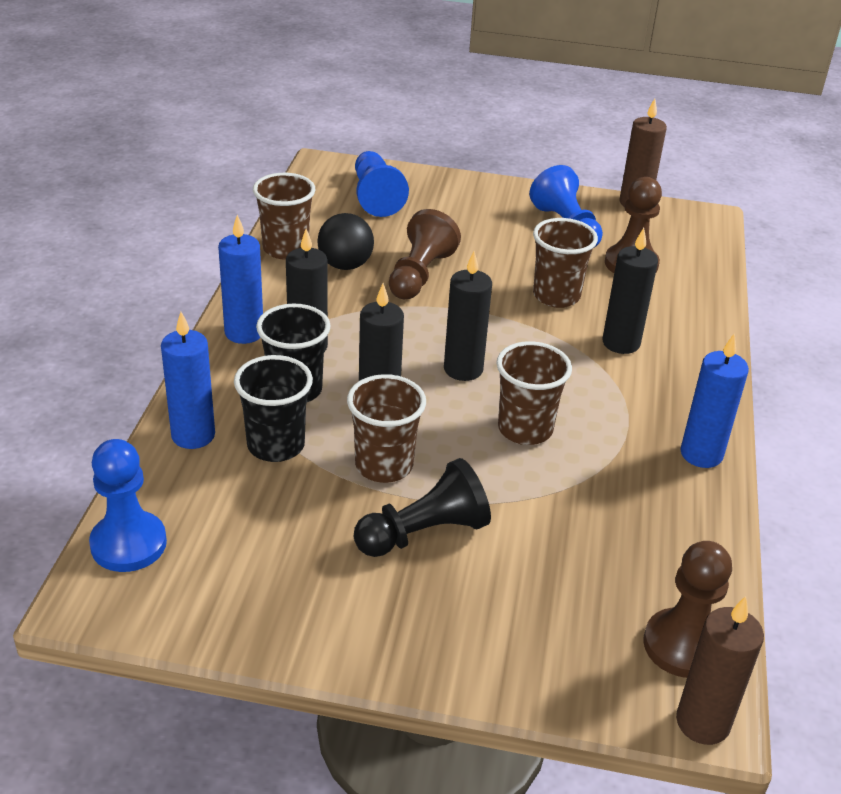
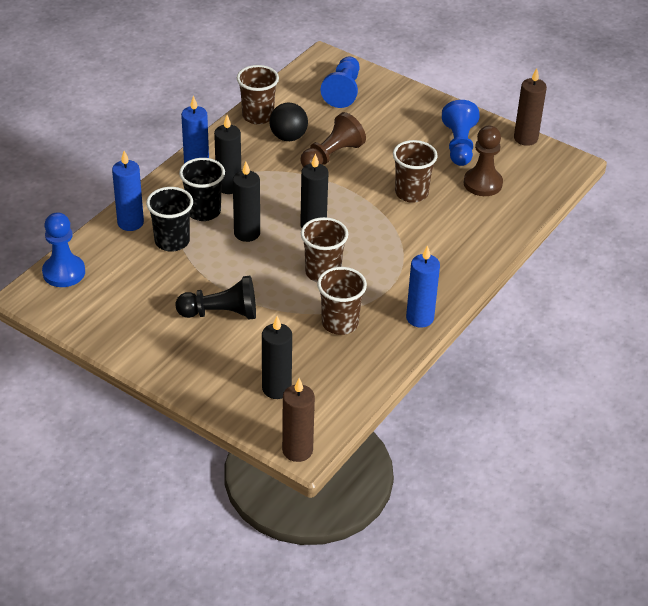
camera: 25 degrees right, 5 degrees up
brown cup [347,374,426,483] -> brown cup moved to [317,267,367,335]
black candle [602,228,658,354] -> black candle moved to [262,316,292,399]
brown pawn [643,541,732,678] -> none

